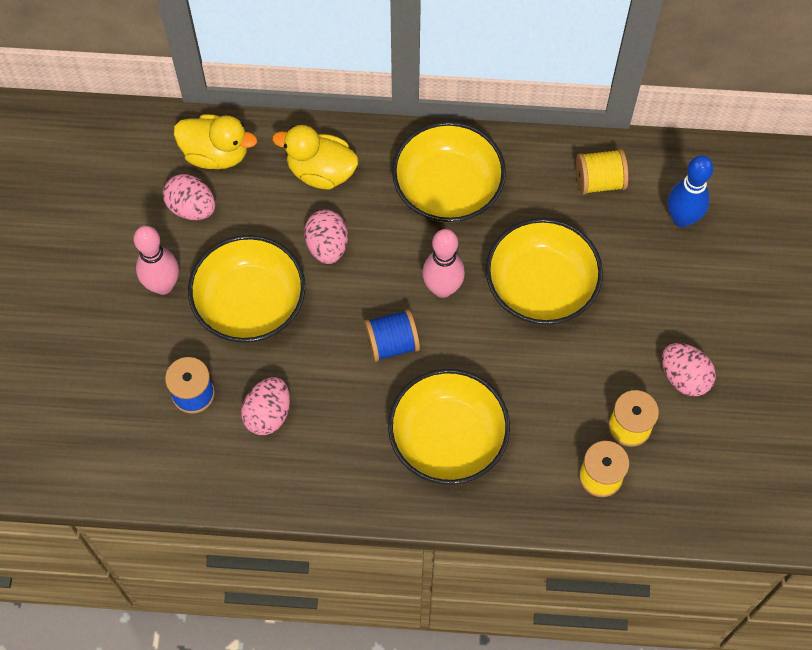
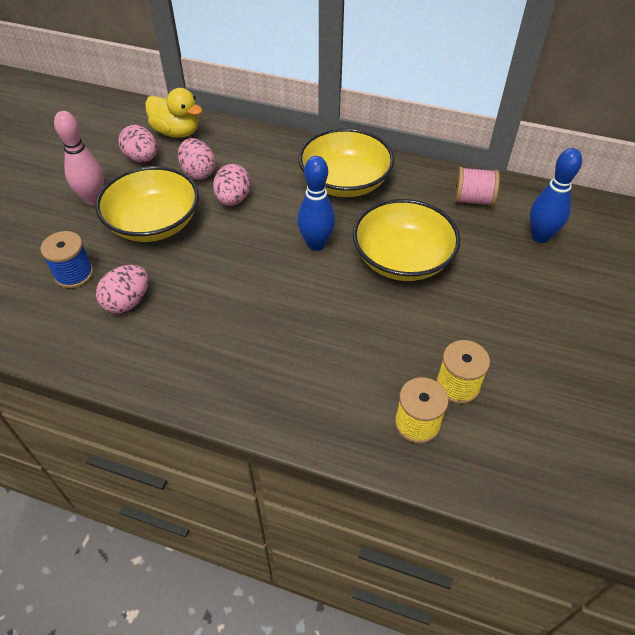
camera: 15 degrees right, 15 degrees down
yellow duck [272,125,358,189] -> none
blue spool [364,309,420,362] -> none
yellow bowl [388,369,510,485] -> none
pink bowling pin [422,229,465,298] -> blue bowling pin [297,156,335,251]
yellow spool [576,149,629,195] -> pink spool [454,167,500,206]
pink egg [662,343,716,396] -> pink egg moved to [178,138,216,180]

